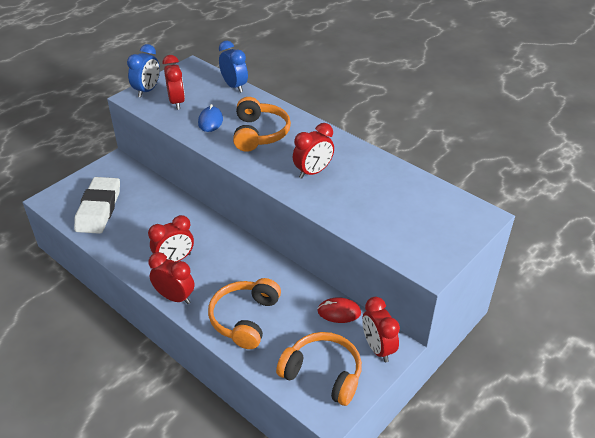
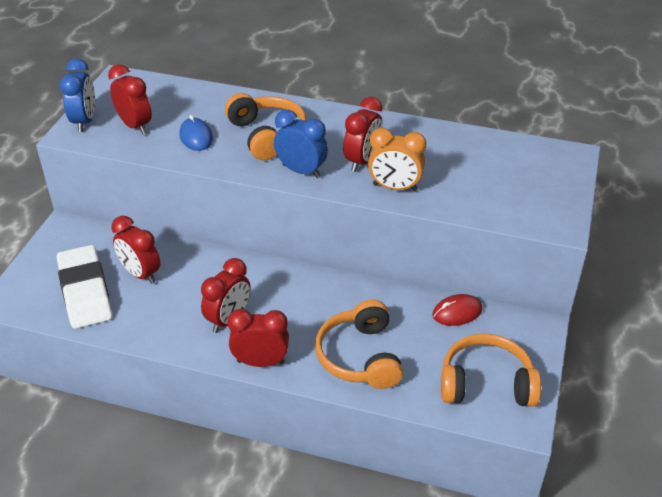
camera: 25 degrees left, 0 degrees up
blue clock [219,41,248,93] -> blue clock moved to [274,109,328,178]
red clock [362,297,400,362] -> red clock moved to [111,216,160,284]
none -> orange clock [368,128,426,191]

